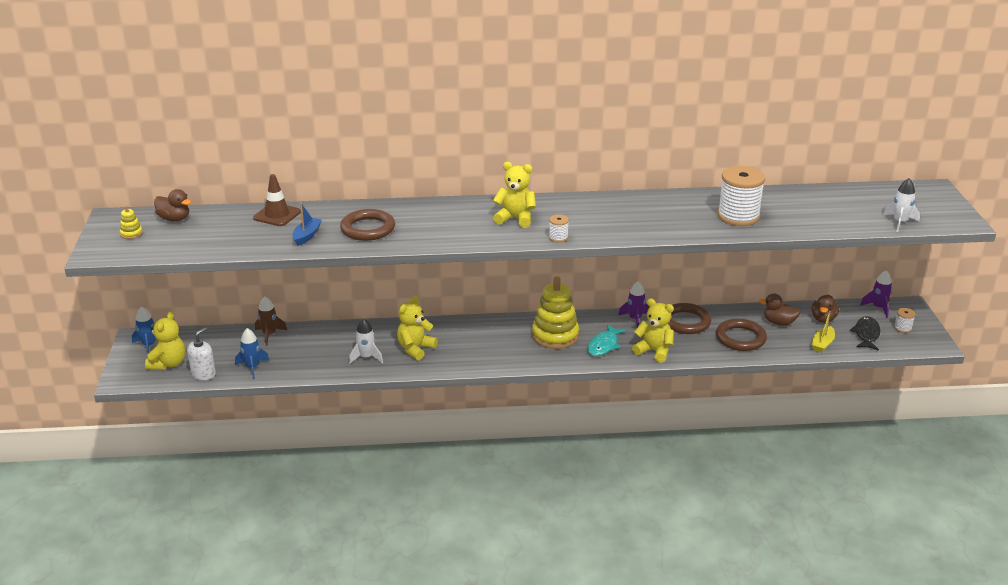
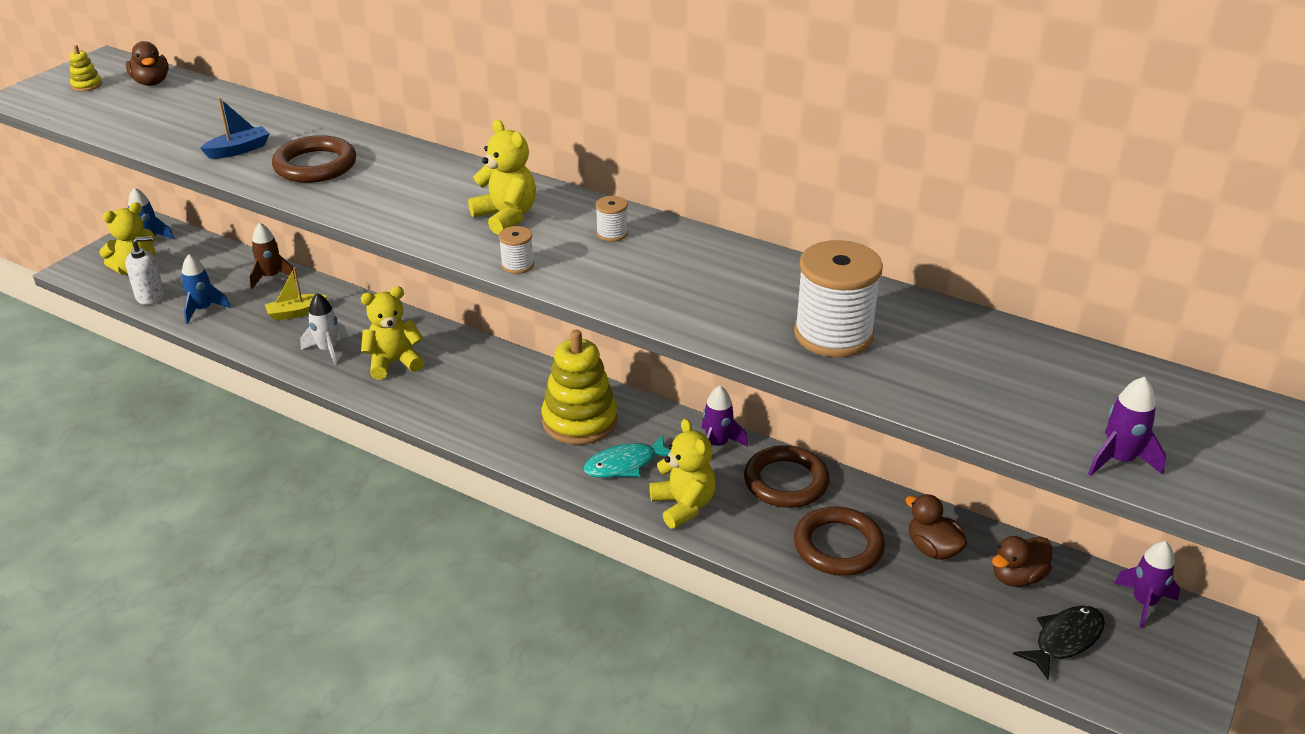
camera: 35 degrees right, 5 degrees up
brown traffic cone [253,174,301,226] -> none
yellow boat [812,311,835,353] -> yellow boat moved to [265,267,327,321]
white rocket [883,178,920,232] -> purple rocket [1088,377,1166,476]
white spool [894,308,915,333] -> white spool moved to [596,196,628,242]

